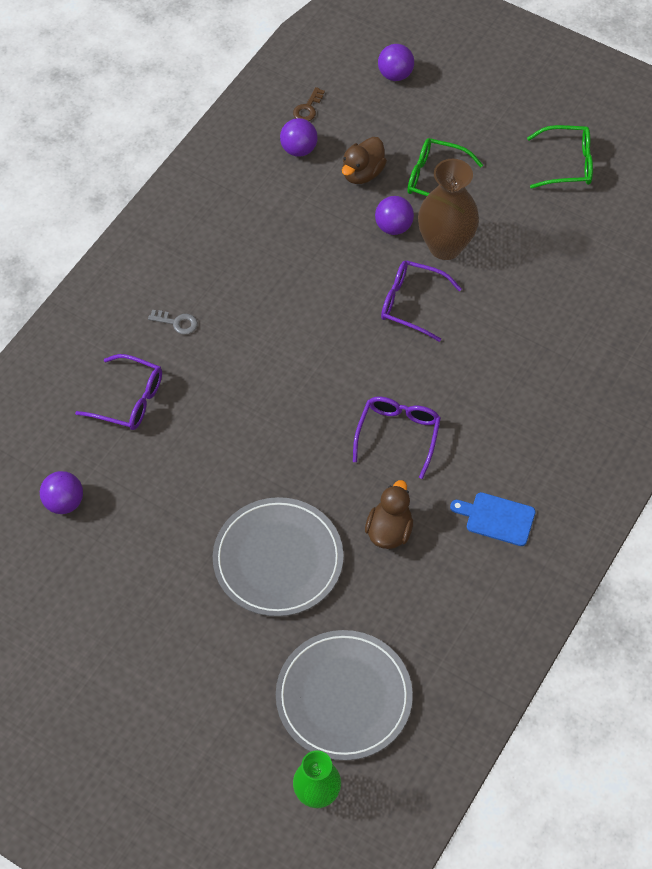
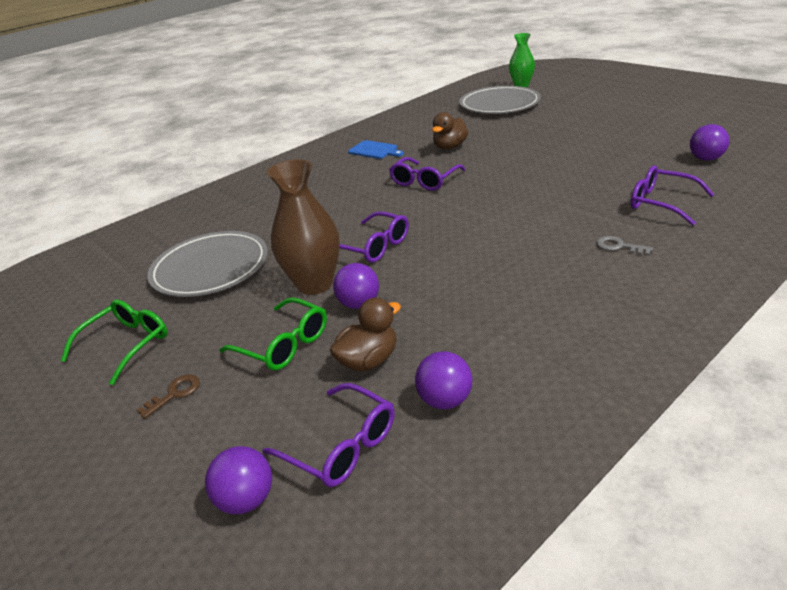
camera: 160 degrees left, 25 degrees down
grey plate [213,497,343,617] -> grey plate moved to [147,231,268,297]
brown key [293,87,325,121] -> brown key moved to [137,375,200,419]
green glasses [527,125,593,189] -> green glasses turned 105 degrees clockwise [61,299,168,385]
none -> purple glasses [263,383,395,487]

